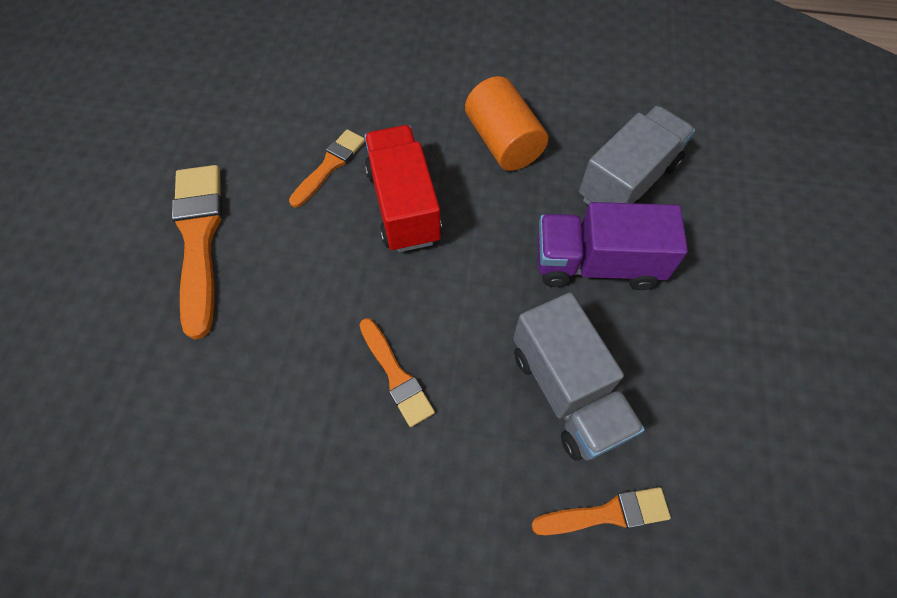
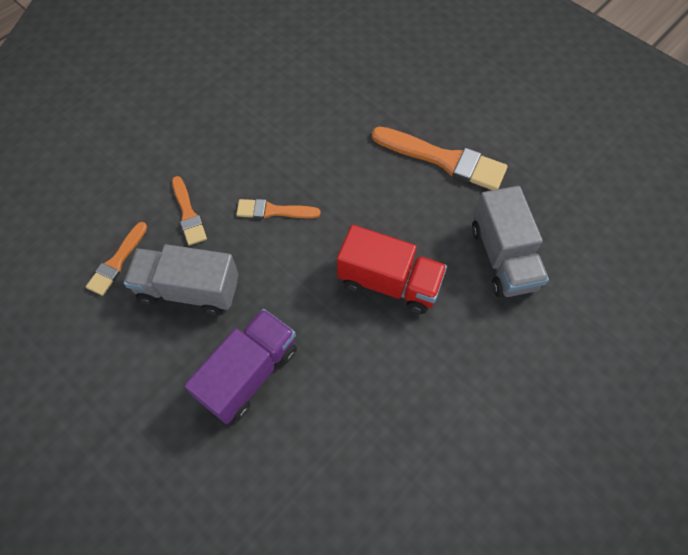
camera: 125 degrees right, 0 degrees up
orange brush [289,129,365,208] -> orange brush moved to [172,176,207,245]
orange cylinder [465,76,548,171] -> none
grey truck [579,106,695,205] -> grey truck moved to [472,186,549,297]

